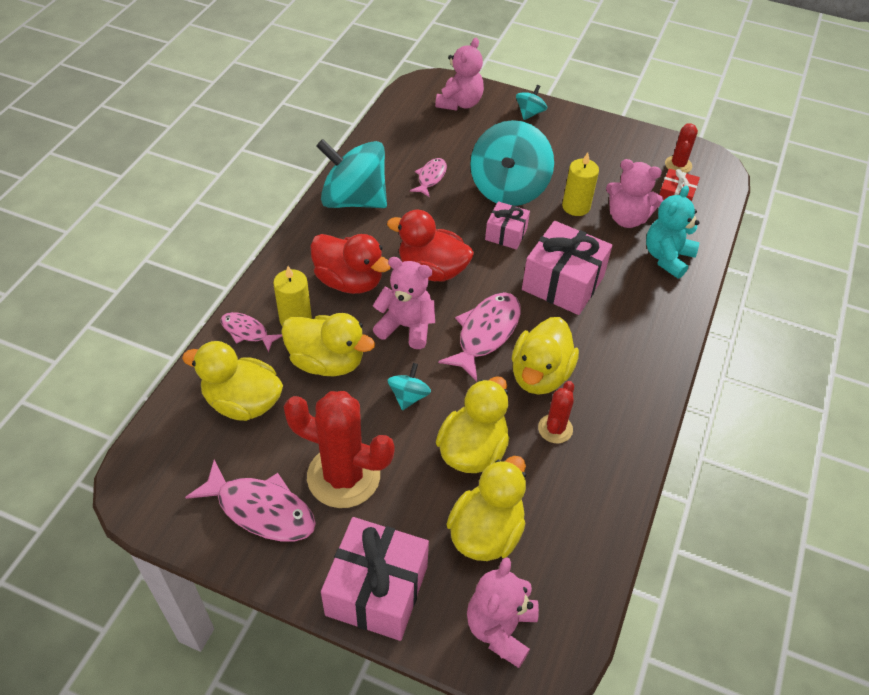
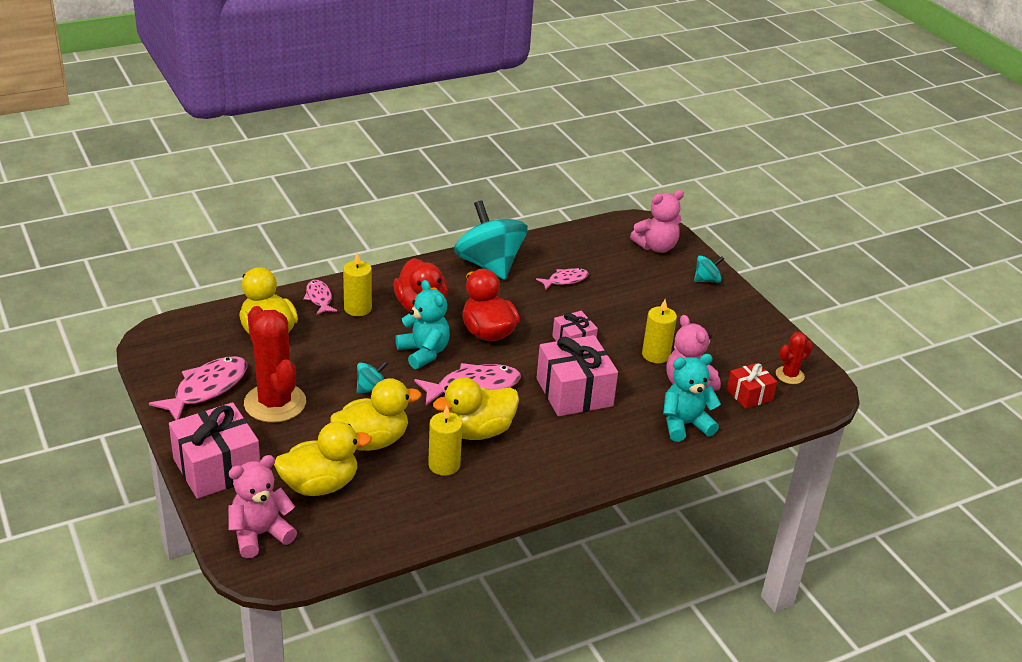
camera: 40 degrees right, 15 degrees down
pink fish [185,459,316,542] -> pink fish turned 120 degrees counterclockwise [149,356,247,420]
yellow duck [281,313,375,376] -> none
pink teddy bear [373,257,435,349] -> turquoise teddy bear [396,280,450,369]
turquoise spinning top [470,120,554,206] -> none
red cactus [538,381,574,443] -> yellow candle [428,406,463,476]

